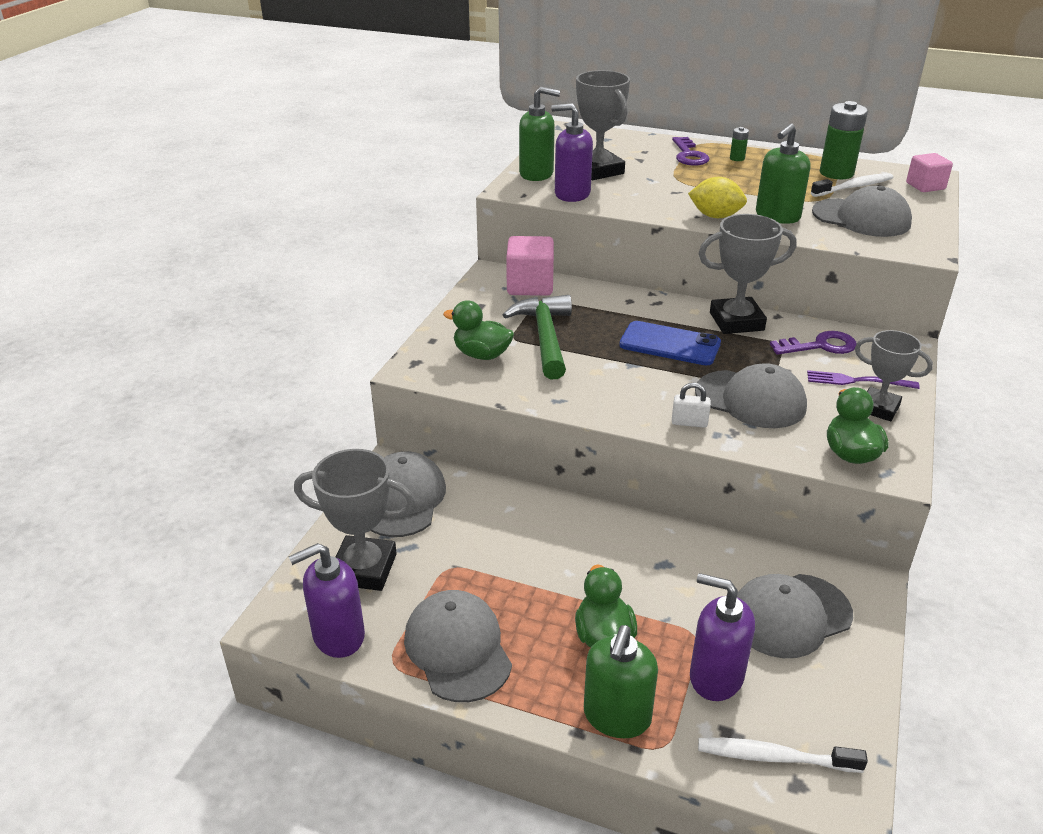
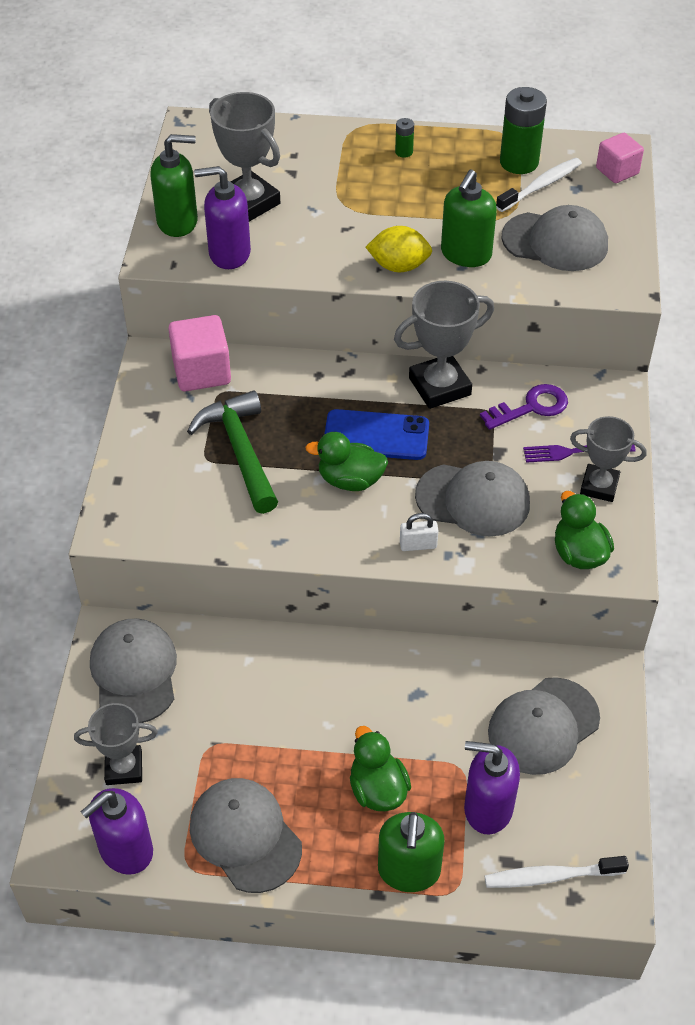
camera: 15 degrees left, 15 degrees up
grey trophy [294,449,415,591] -> grey trophy [74,703,158,785], size x0.66
green duck [443,300,514,360] -> green duck moved to [305,432,388,491]
purple key [672,137,709,166] -> none

